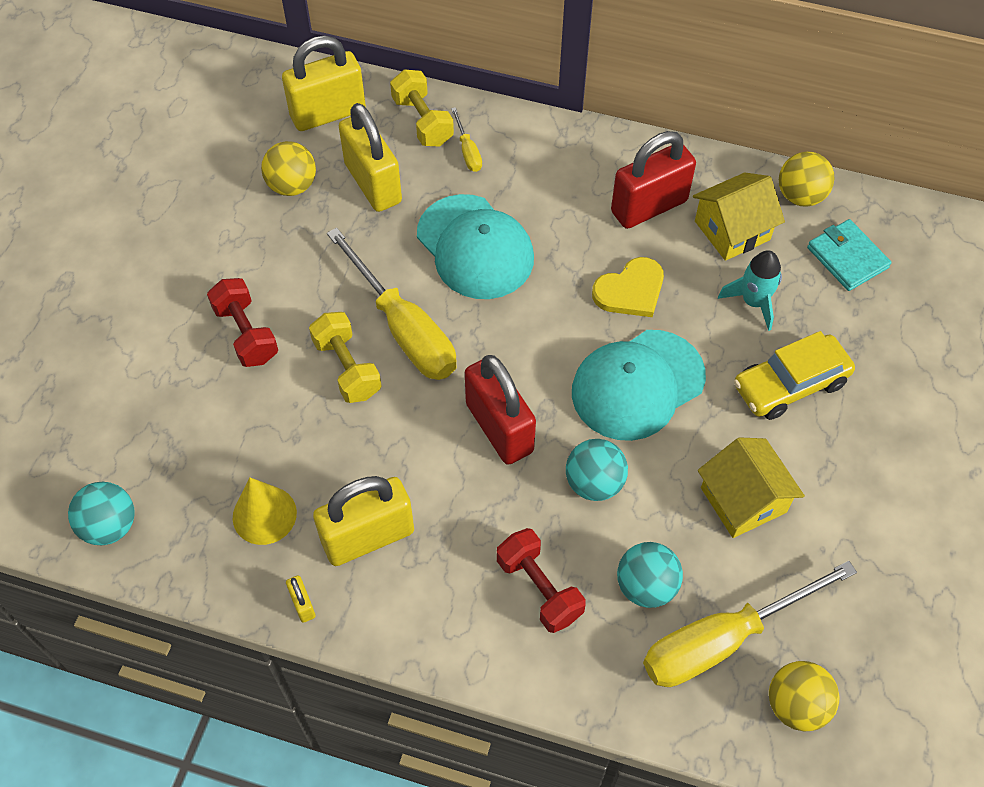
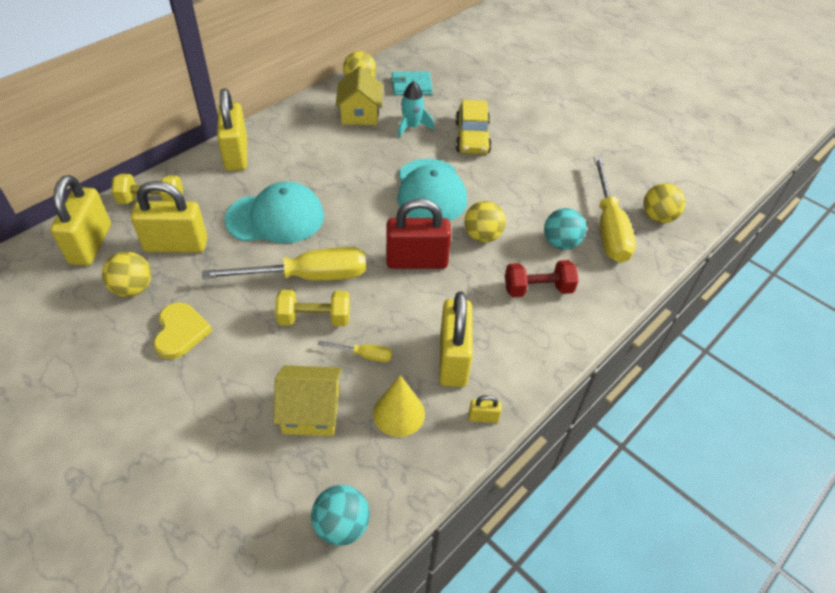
camera: 65 degrees left, 10 degrees down
red dumbbell [207,278,278,367] -> none
yellow screwdriver [451,107,482,172] -> yellow screwdriver moved to [318,341,392,362]
turquoise ball [566,439,628,501] -> yellow ball [464,201,506,243]
yellow heart [592,257,664,317] -> yellow heart moved to [154,302,212,359]
red padlock [611,131,696,229] -> none
yellow house [698,437,805,538] -> yellow house moved to [273,365,342,436]
none -> yellow padlock [217,88,247,171]

